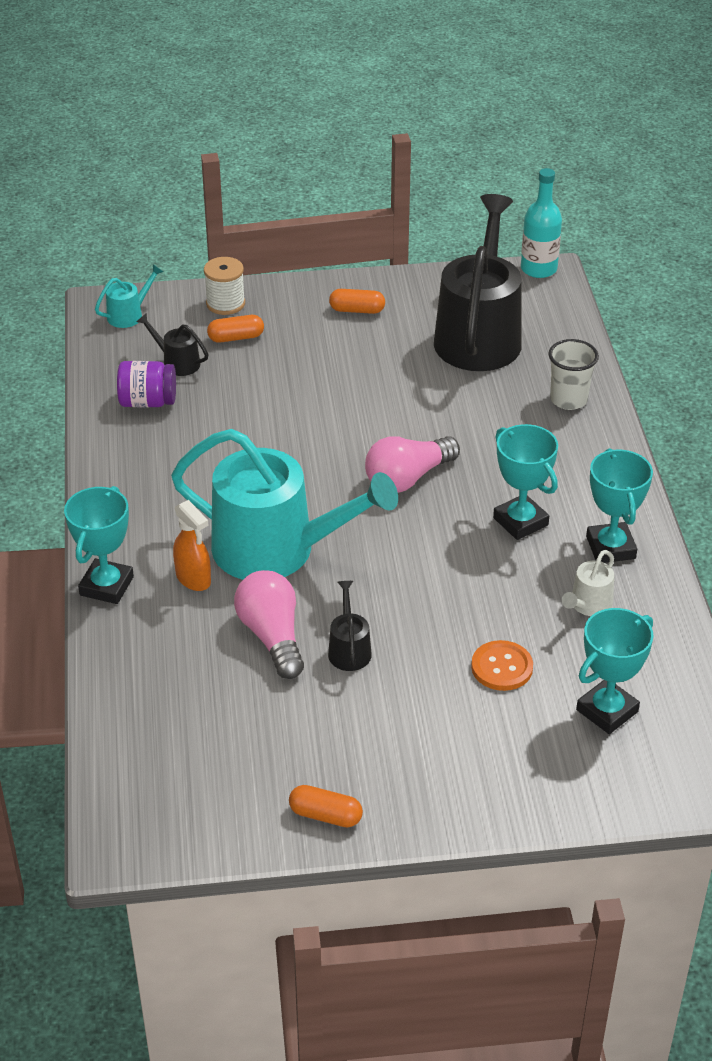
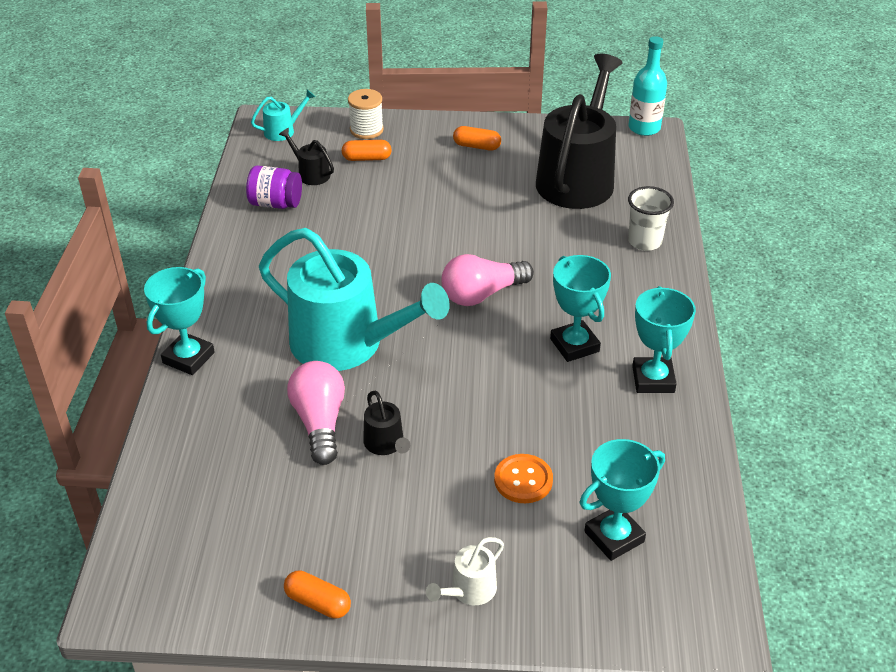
camera: 10 degrees right, 0 degrees up
orange spray bottle [173,500,211,591] -> none
black watering can [328,581,372,671] -> black watering can turned 150 degrees clockwise [363,391,410,455]
white watering can [562,550,614,616] -> white watering can moved to [426,537,504,605]

